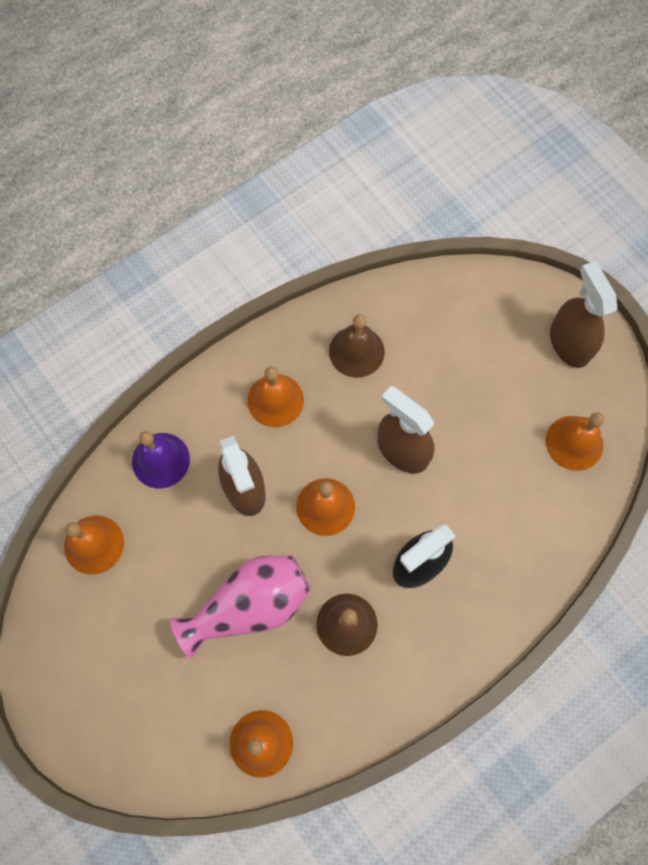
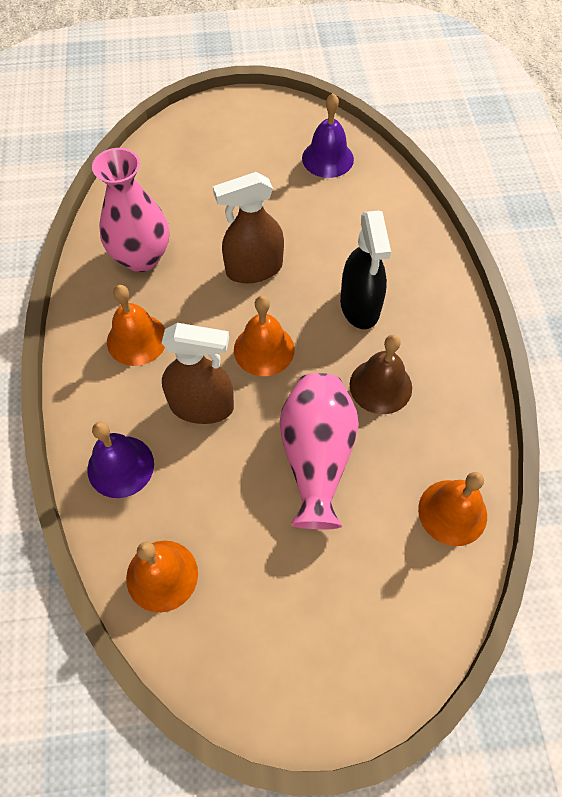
camera: 60 degrees left, 10 degrees down
brown bell [329,314,385,378] -> pink vase [92,148,169,272]
orange bell [546,412,604,471] -> purple bell [302,93,354,178]
brown spray bottle [550,261,617,368] -> none

